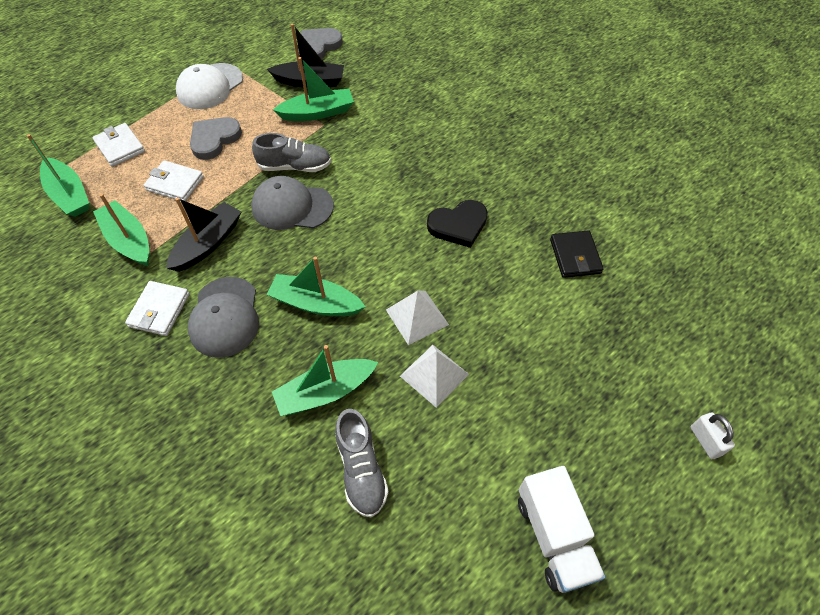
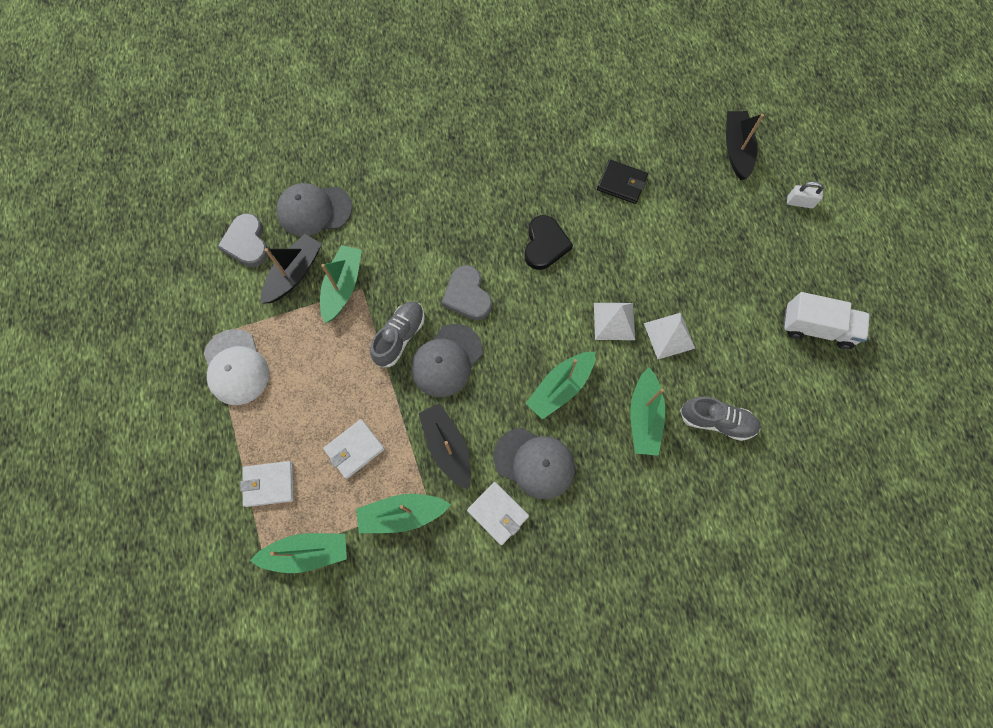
camera: 60 degrees left, 15 degrees up
grey heart [190,117,242,160] -> grey heart moved to [441,265,492,320]
none -> grey cap [276,183,352,236]
none -> black boat [726,111,764,180]

